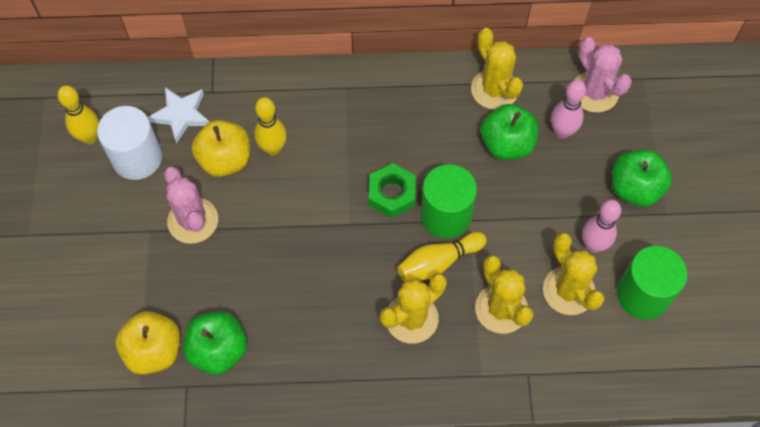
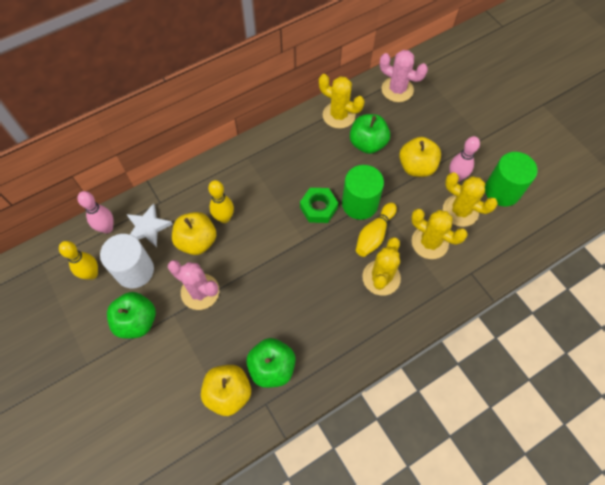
camera: 30 degrees left, 0 degrees up
pink bowling pin [551,80,586,139] -> pink bowling pin moved to [77,191,114,233]
green apple [612,149,672,207] -> green apple moved to [107,292,156,339]
none -> yellow apple [399,137,441,177]

